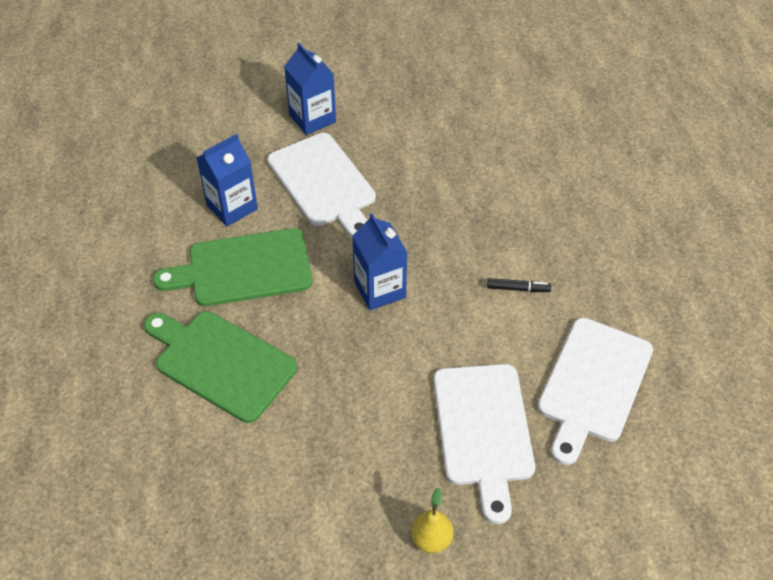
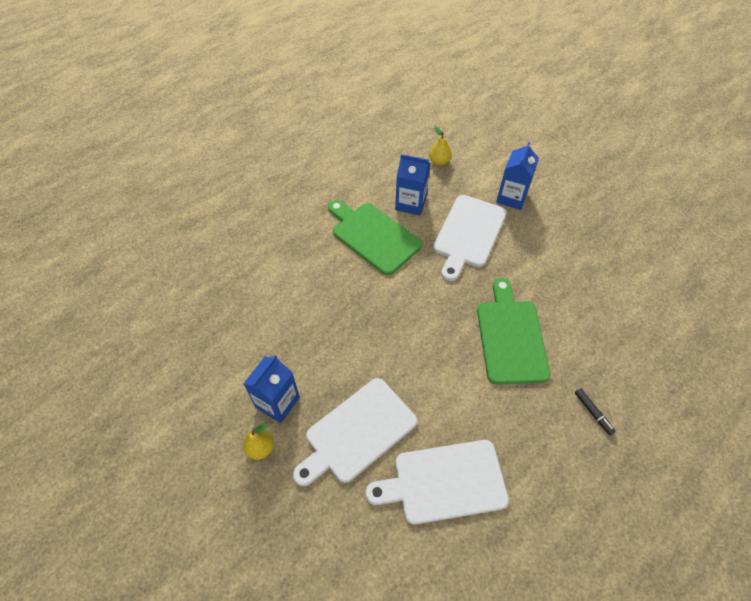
camera: 55 degrees right, 5 degrees up
green cutting board [144,311,298,423] -> green cutting board moved to [477,278,550,384]
blue carton [352,213,408,310] -> blue carton moved to [243,355,300,423]
black marker [487,278,551,292] -> black marker moved to [575,388,616,435]
none -> yellow pear [429,126,452,166]

